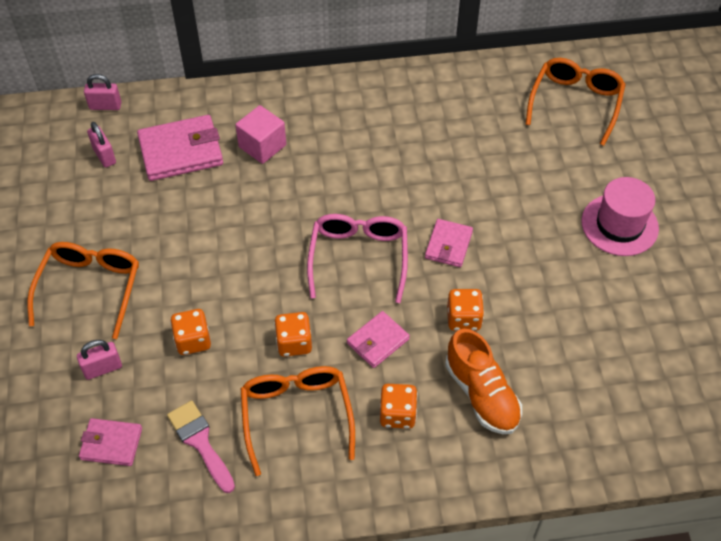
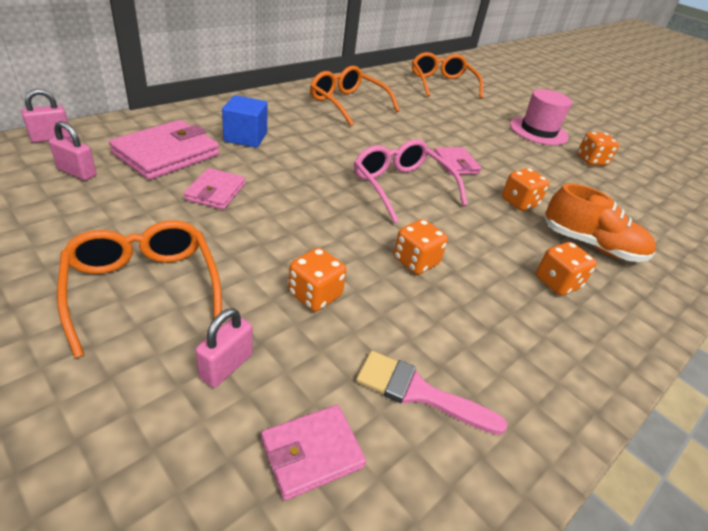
camera: 40 degrees left, 15 degrees down
pink cube [235,105,286,164] -> blue cube [222,95,268,148]
orange glasses [240,366,355,476] -> orange glasses moved to [310,66,400,126]
pink wallet [347,311,410,368] -> pink wallet moved to [184,168,245,210]
none -> orange dice [577,132,619,166]

